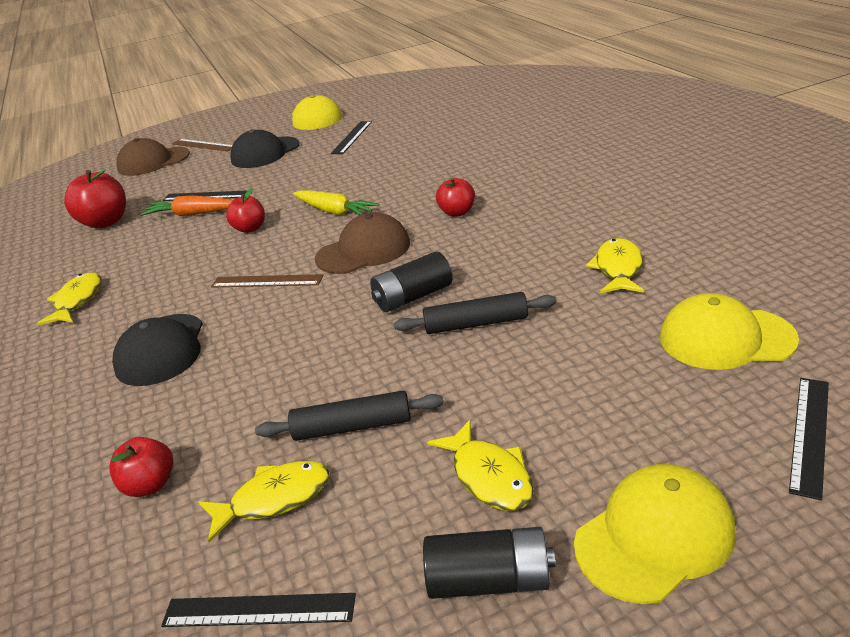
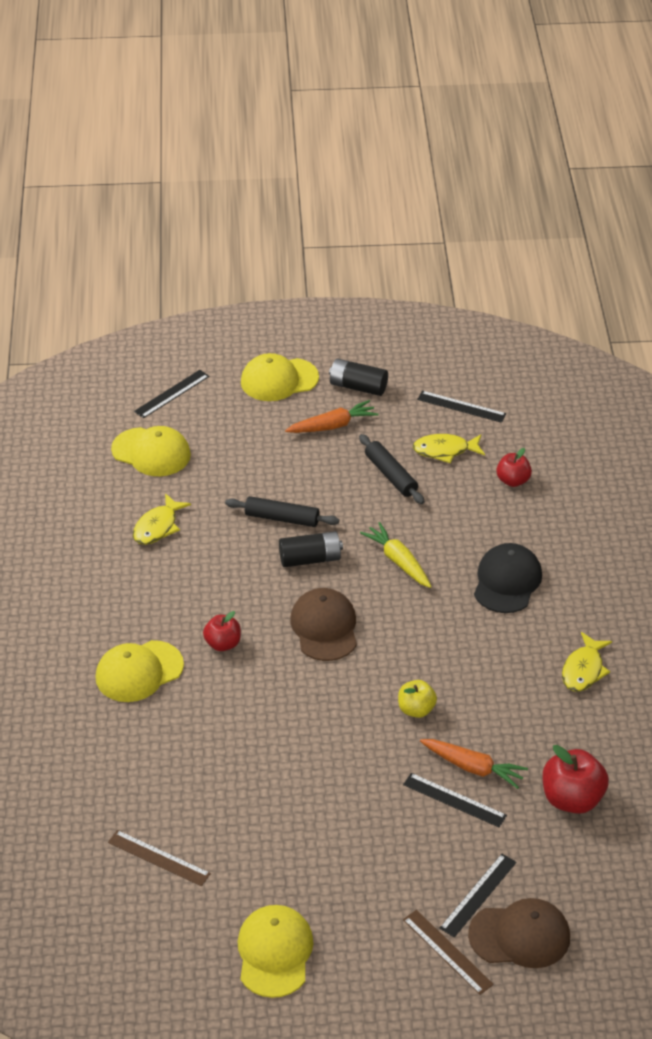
camera: 165 degrees left, 10 degrees up
brown ruler [211,274,323,288] -> brown ruler moved to [108,830,211,886]
red apple [226,188,265,233] -> yellow apple [398,680,437,718]
black cap [230,129,300,168] -> none
black rolling pin [255,391,444,441] -> black rolling pin turned 45 degrees clockwise [359,434,425,504]
yellow carrot [293,190,379,215] -> yellow carrot moved to [360,522,432,588]
brown cap [315,212,410,274] -> brown cap turned 90 degrees clockwise [290,588,357,661]
black ruler [331,121,372,154] -> black ruler moved to [439,854,517,937]
yellow fish [427,419,534,511] -> orange carrot [285,400,378,433]
none -> yellow cap [96,640,184,702]

